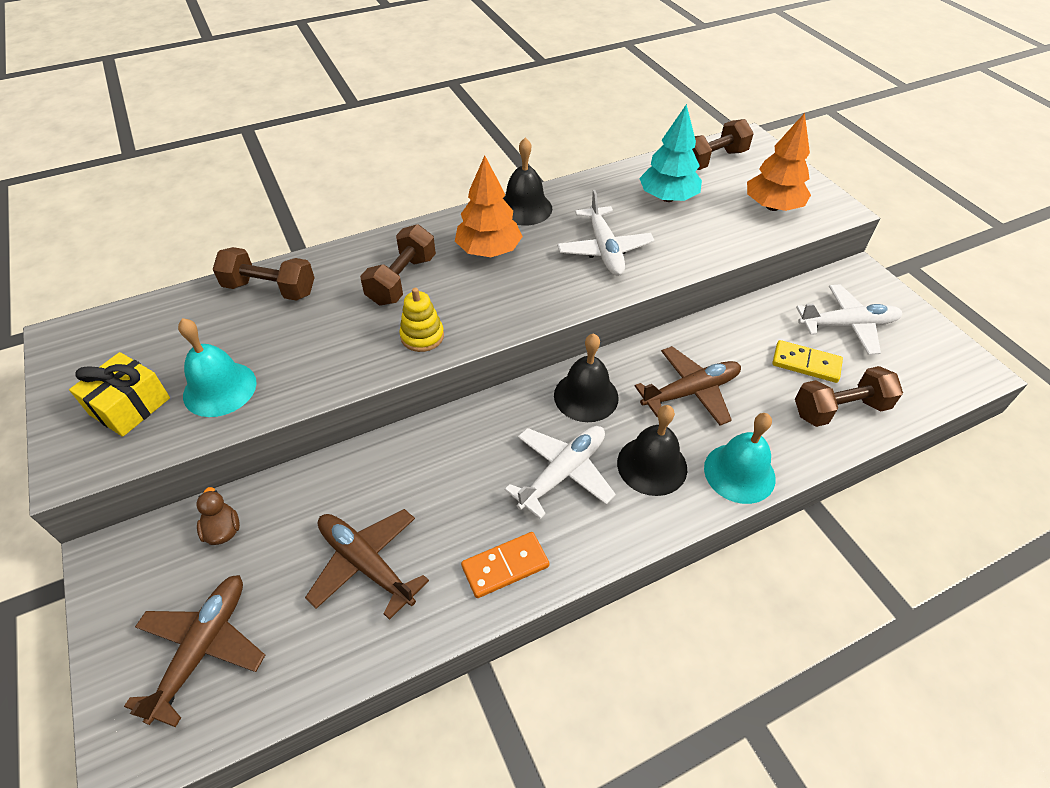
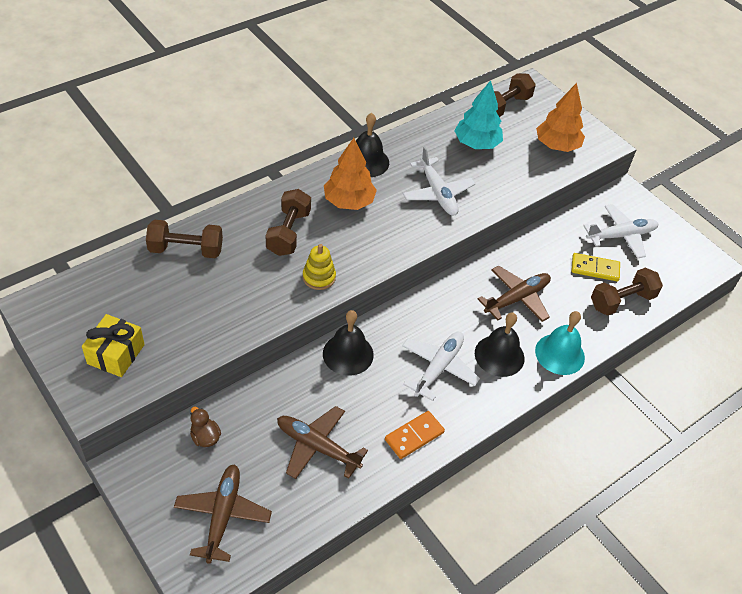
camera: 15 degrees left, 0 degrees up
turquoise bell [178,318,256,417] -> none
black bell [554,333,619,422] -> black bell moved to [323,310,374,376]

